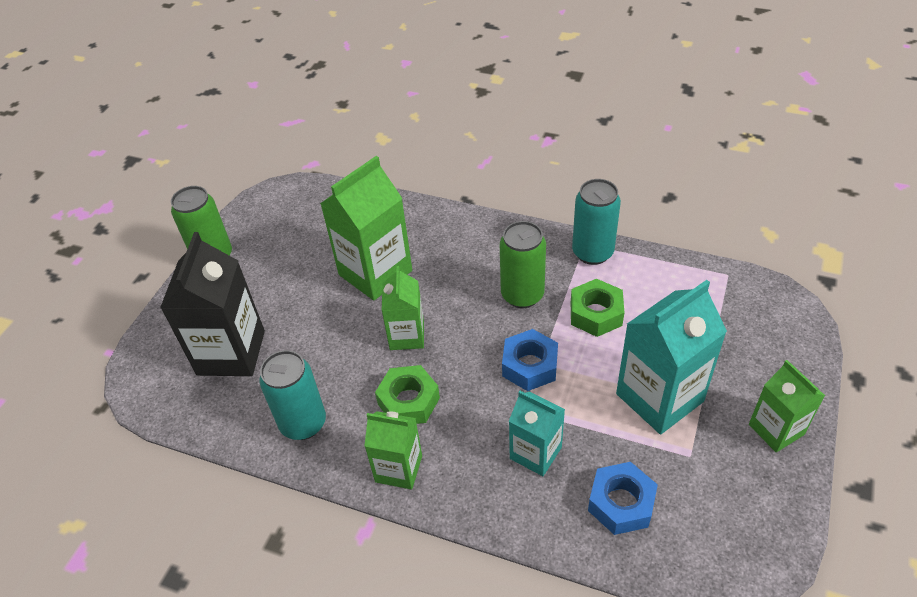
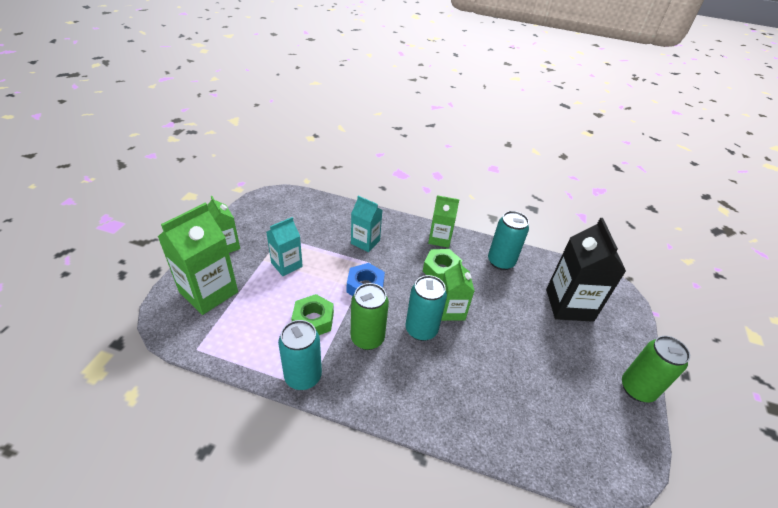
camera: 170 degrees right, 5 degrees down
green carton [320,156,412,300] -> green carton moved to [158,203,238,315]
blue nut [588,462,658,535] -> none
turquoise carton [616,280,727,434] -> turquoise carton [266,217,303,276], size x0.60
none -> turquoise can [406,275,447,341]

